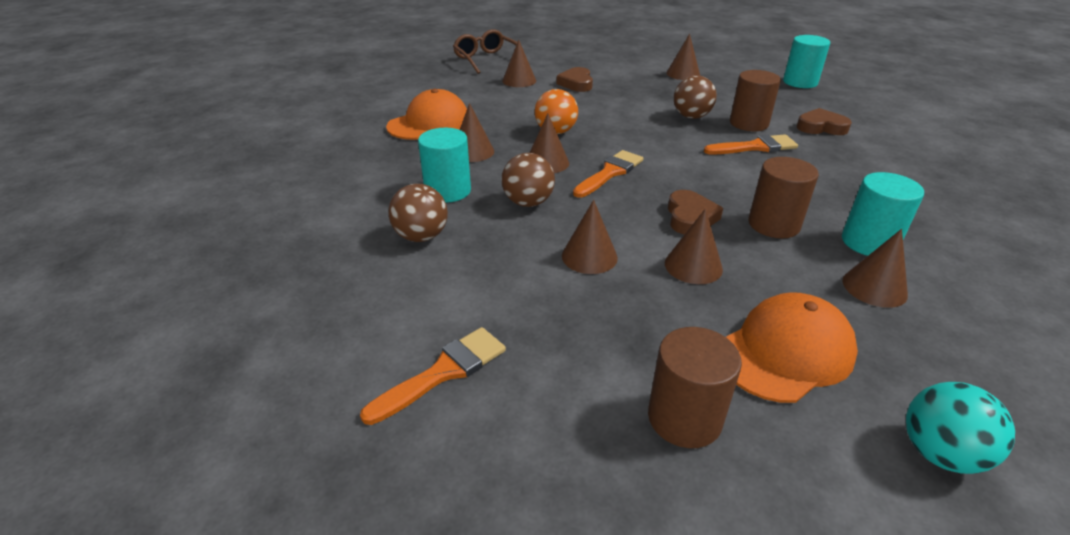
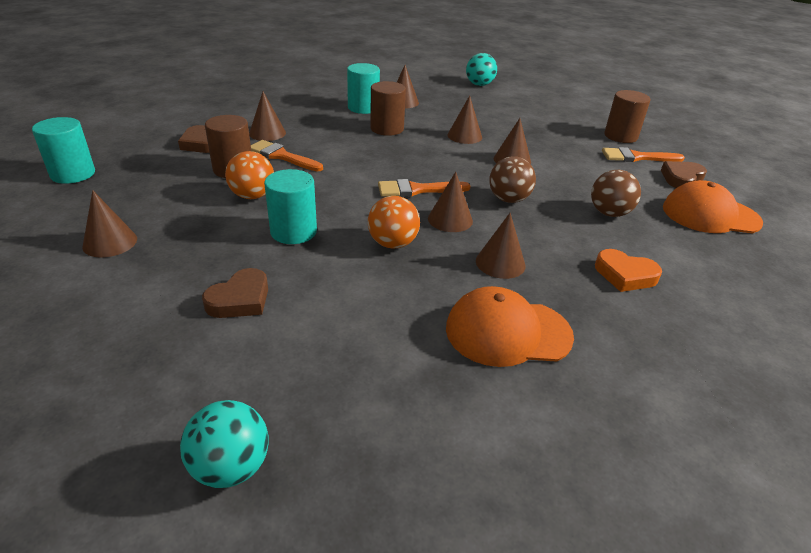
camera: 140 degrees left, 0 degrees up
turquoise cylinder [418,128,471,203] -> turquoise cylinder moved to [264,169,317,244]
brown glasses [453,29,517,74] -> turquoise ball [180,400,269,488]
brown cone [502,40,536,87] -> brown cone moved to [249,92,286,141]
brown cylinder [648,327,742,448] -> brown cylinder moved to [604,90,651,143]
brown heart [668,190,723,234] -> brown heart moved to [661,161,707,188]
brown ball [673,75,717,119] -> orange ball [225,151,274,199]
orange cap [726,292,858,403] -> orange cap moved to [663,180,763,234]
none -> orange heart [595,249,662,292]

